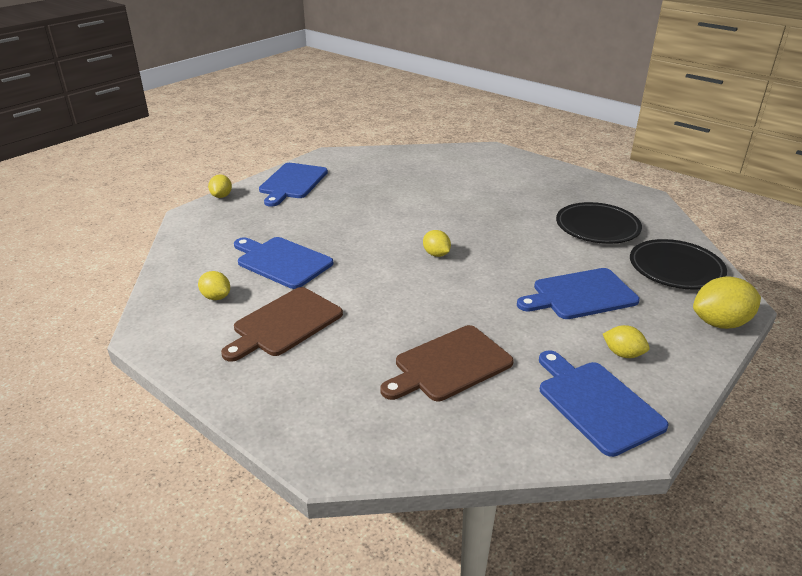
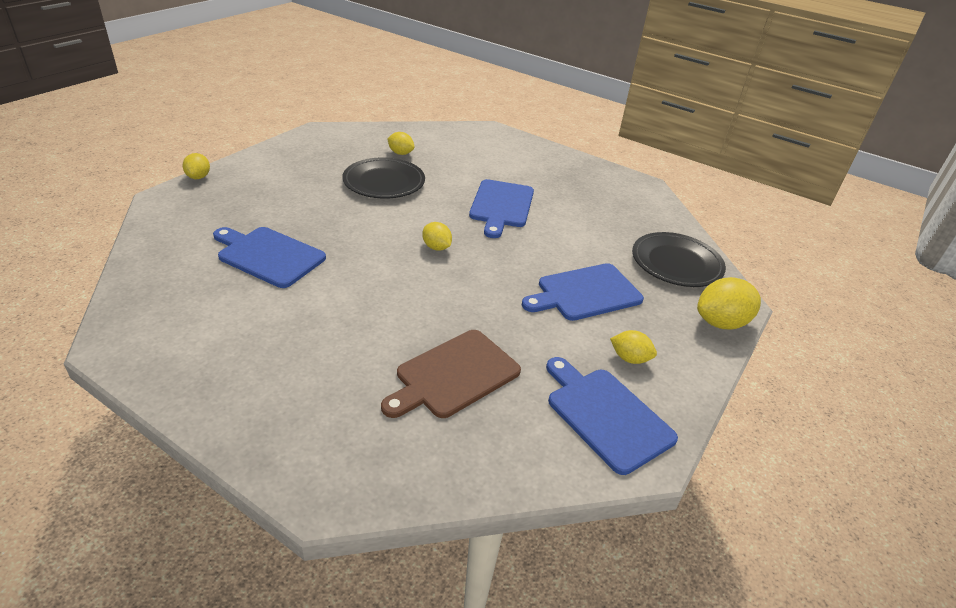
camera: 10 degrees left, 5 degrees up
yellow lemon [198,271,230,300] -> yellow lemon moved to [387,132,415,155]
brown cutting board [221,287,343,362] -> none
blue cutting board [259,163,328,207] -> blue cutting board moved to [469,179,534,238]
black plate [556,202,642,244] -> black plate moved to [343,158,425,199]

